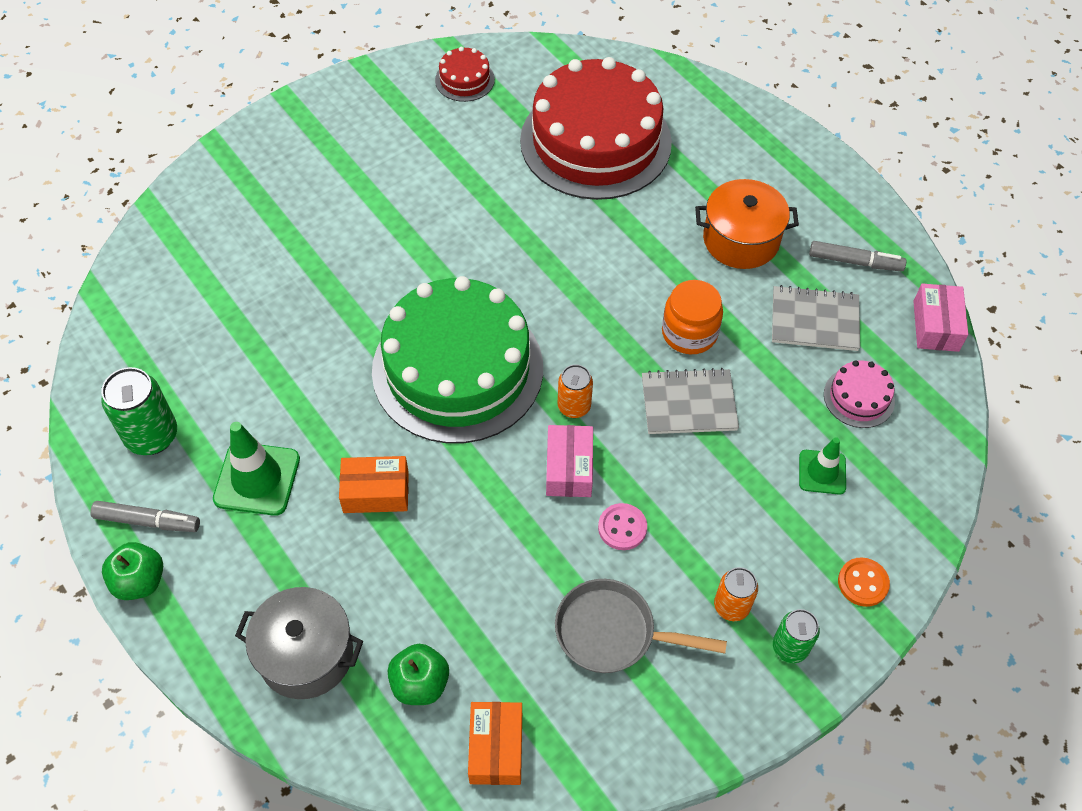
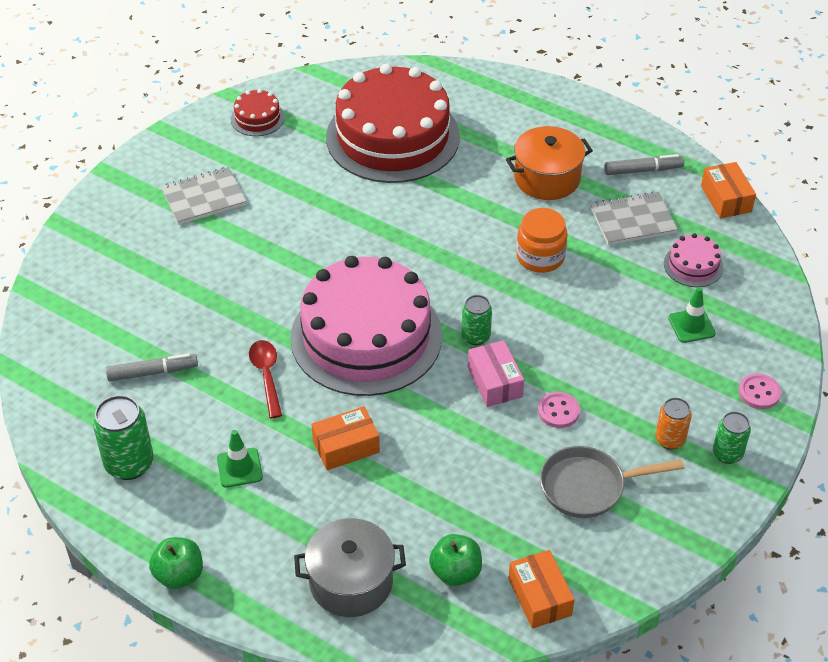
camera: 20 degrees left, 10 degrees down
grey marker [90,501,200,532] -> grey marker moved to [106,353,198,381]
green traffic cone [213,422,300,516] -> green traffic cone [217,430,263,488], size x0.63
green cake [372,276,543,443] -> pink cake [290,256,442,396]
orange can [558,364,593,418] -> green can [462,295,492,345]
grey notebook [642,368,739,434] -> grey notebook moved to [161,167,247,225]
orange button [838,558,890,607] -> pink button [739,374,781,409]
pink box [913,283,968,352] -> orange box [701,162,756,218]
none -> red spoon [249,340,282,418]

